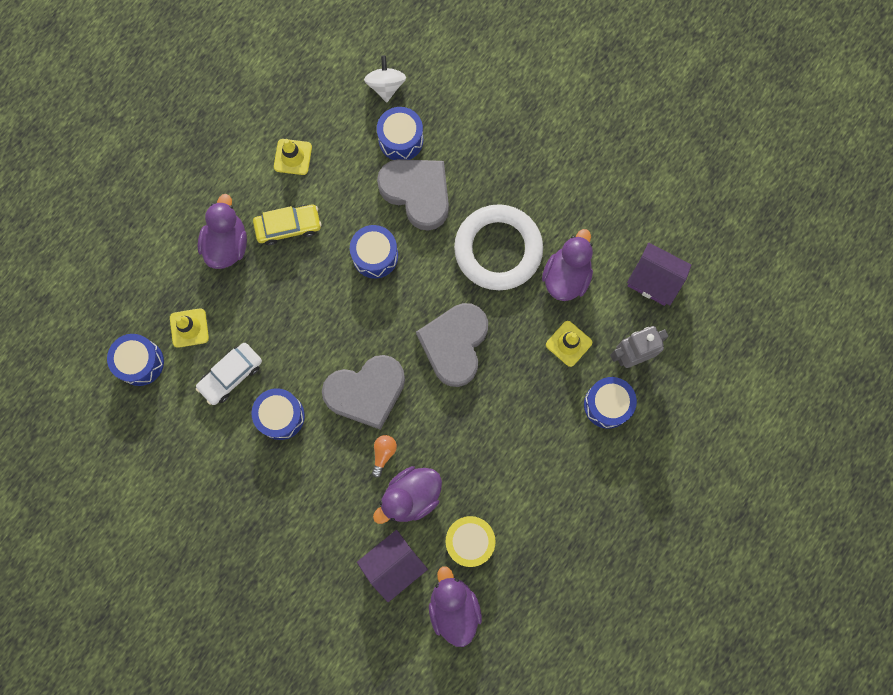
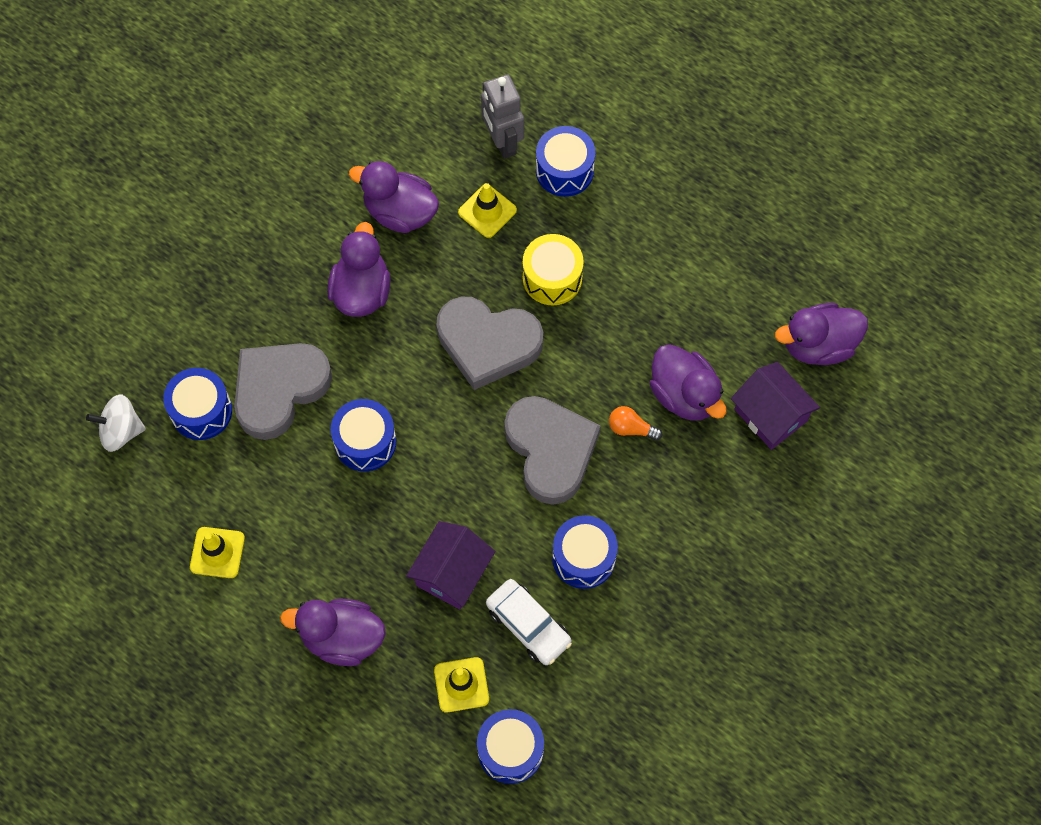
camera: 90 degrees left, 10 degrees down
yellow car [253,204,322,245] -> none
yellow drum [446,516,496,567] -> yellow drum moved to [523,234,584,305]
white ring [454,204,543,290] -> purple duck [327,222,391,317]
purple house [627,243,691,306] -> purple house moved to [406,521,495,609]

